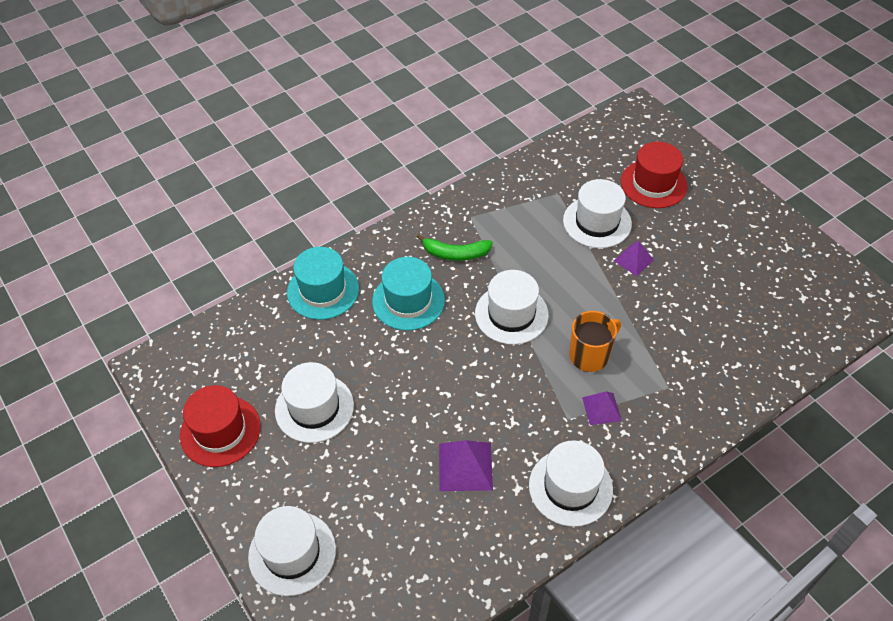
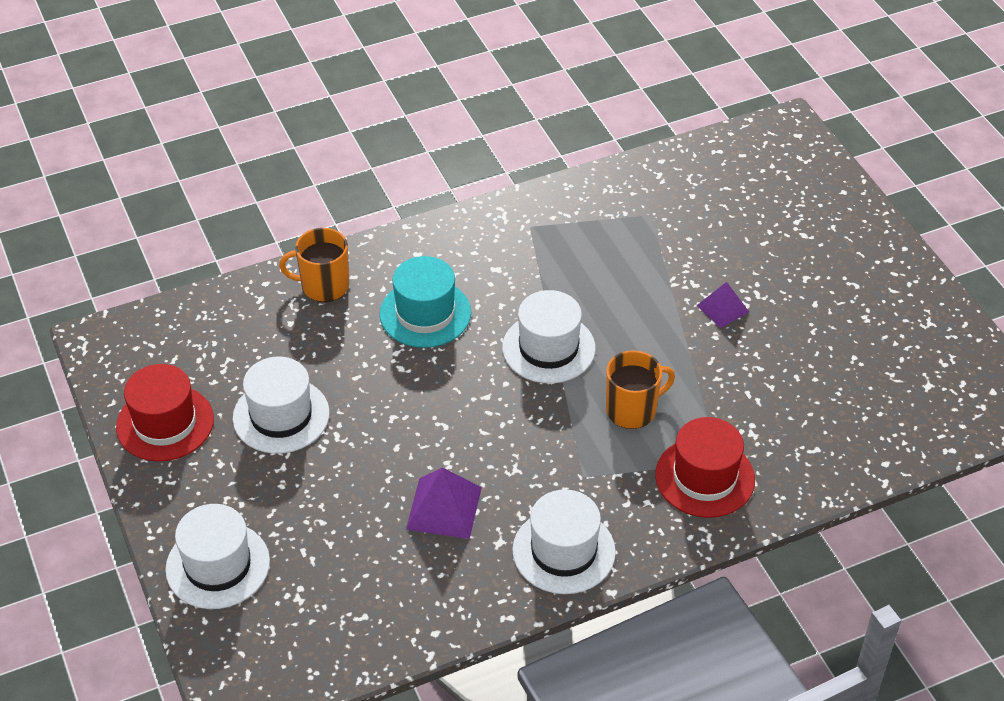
camera: 10 degrees right, 5 degrees down
turquoise hat [287,247,359,320] -> orange mug [279,228,349,302]
green banana [417,234,493,261] -> none
white hat [563,179,632,248] -> none
purple pyramid [582,391,622,425] -> none
red hat [621,142,688,208] -> red hat moved to [655,417,755,518]

